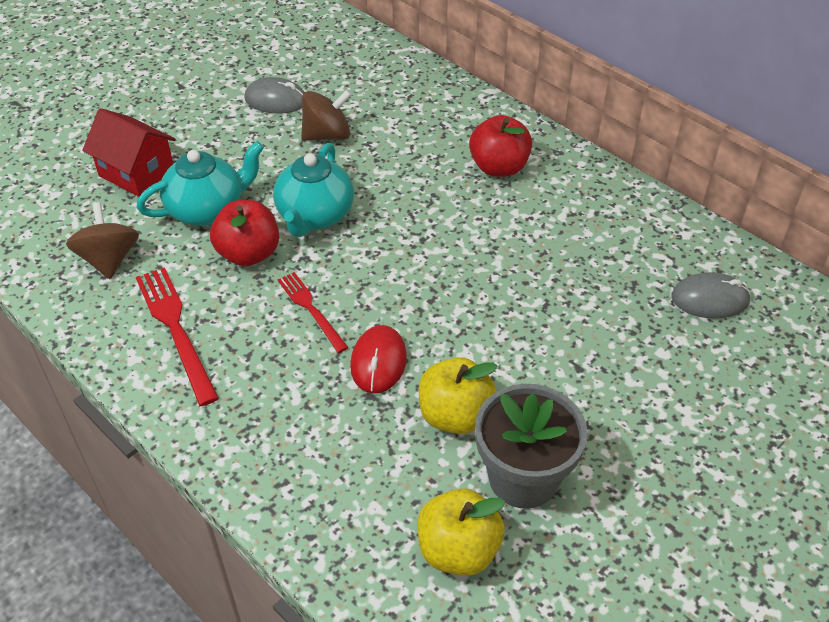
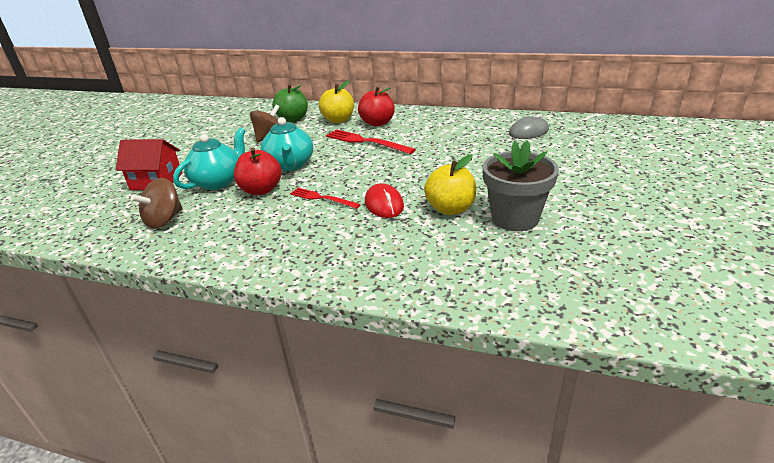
camera: 25 degrees left, 15 degrees down
brown spinning top [66,202,139,279] -> brown spinning top turned 105 degrees counterclockwise [131,178,183,229]
red fork [136,267,219,406] -> red fork moved to [326,129,416,154]
grey mouse [244,77,304,114] -> none
yellow apple [418,489,505,576] -> yellow apple moved to [319,80,354,123]
none -> green apple [272,84,308,122]

